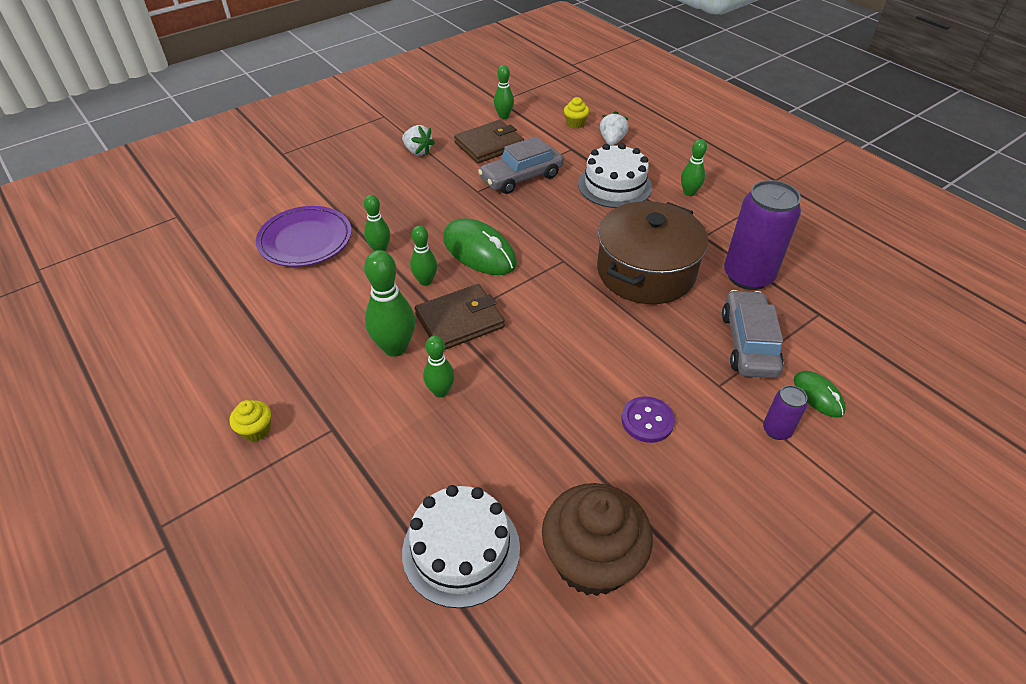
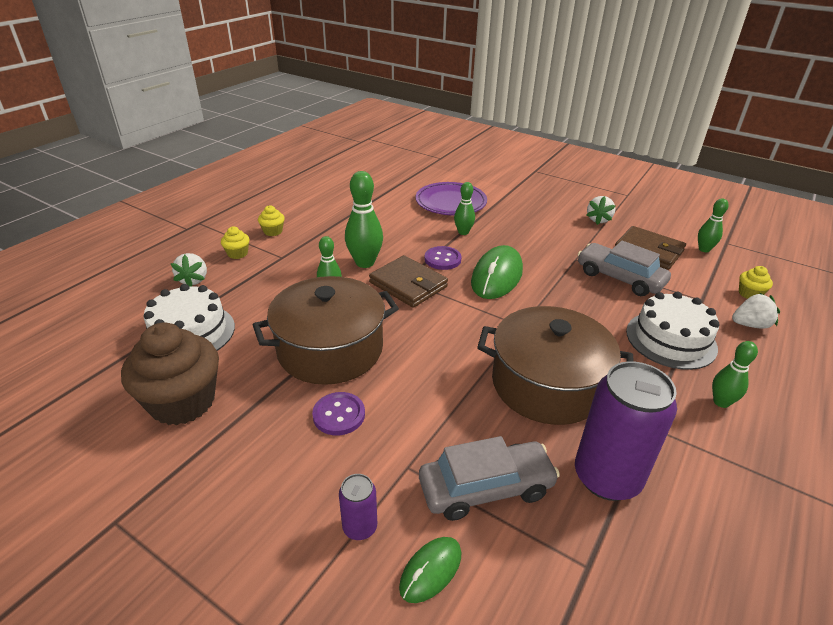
camera: 70 degrees right, 10 degrees down
green bowling pin [410,226,437,286] -> purple button [424,246,462,270]
none -> white strawberry [170,253,207,287]
none -> yellow cupcake [221,227,250,259]
none -> brown pot [253,276,399,385]

